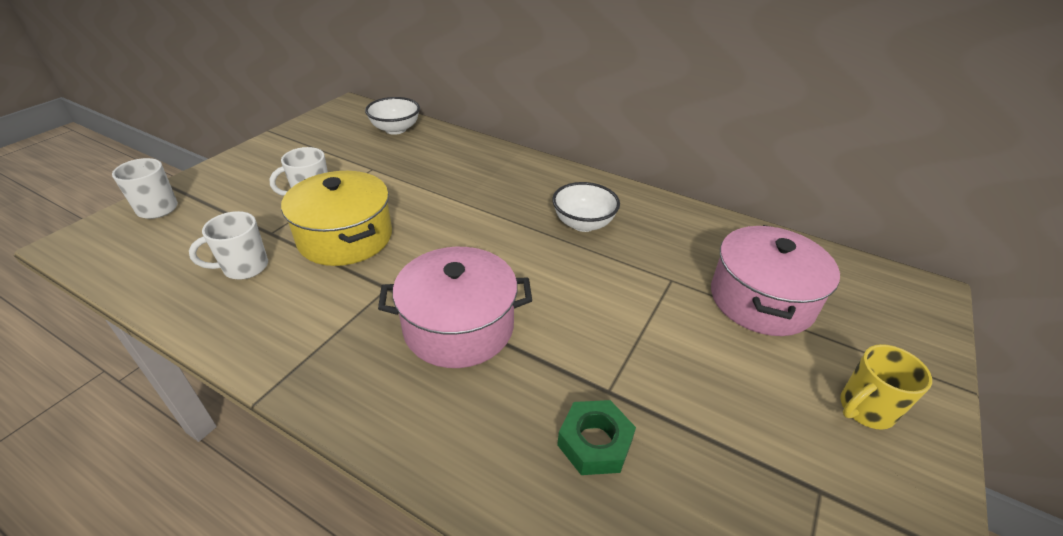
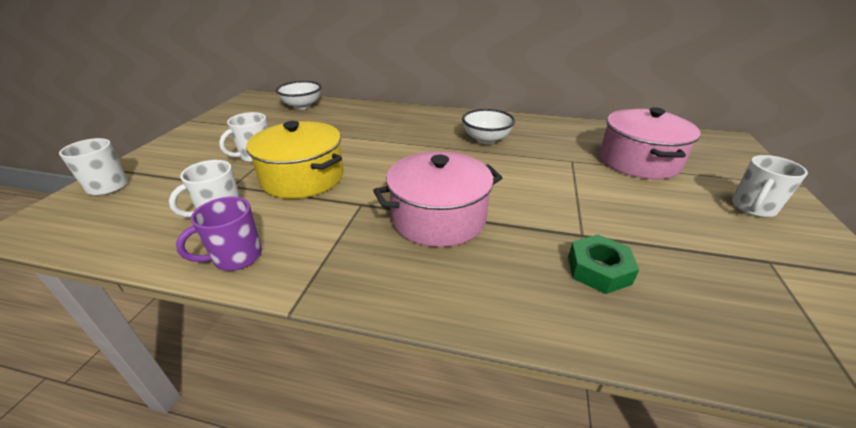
camera: 15 degrees left, 5 degrees down
yellow mug [840,344,932,430] -> white mug [732,155,808,217]
none -> purple mug [176,197,262,271]

